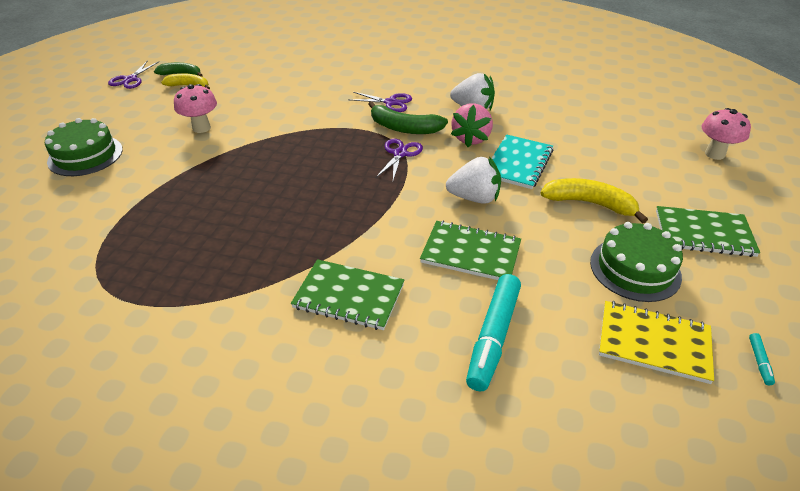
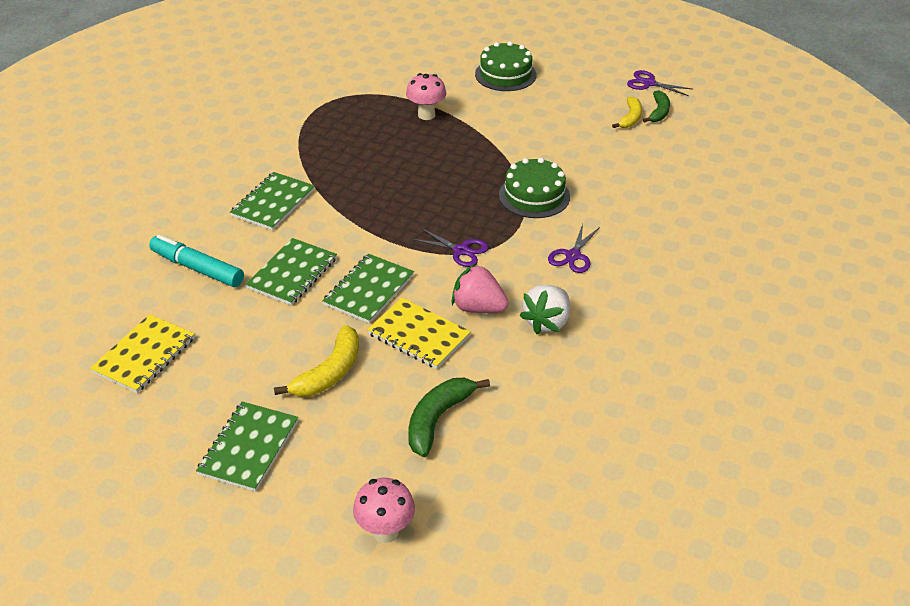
camera: 100 degrees right, 0 degrees up
pink mushroom [174,84,217,133] -> pink mushroom moved to [406,73,446,120]
green banana [368,101,448,134] -> green banana moved to [408,378,490,457]
white strawberry [446,157,501,204] -> green notebook [322,254,414,324]
turquoise notebook [492,134,554,189] -> yellow notebook [367,298,471,369]
green cake [590,222,683,302] -> green cake moved to [499,158,570,218]
turquoise marker [749,333,775,385] -> none

